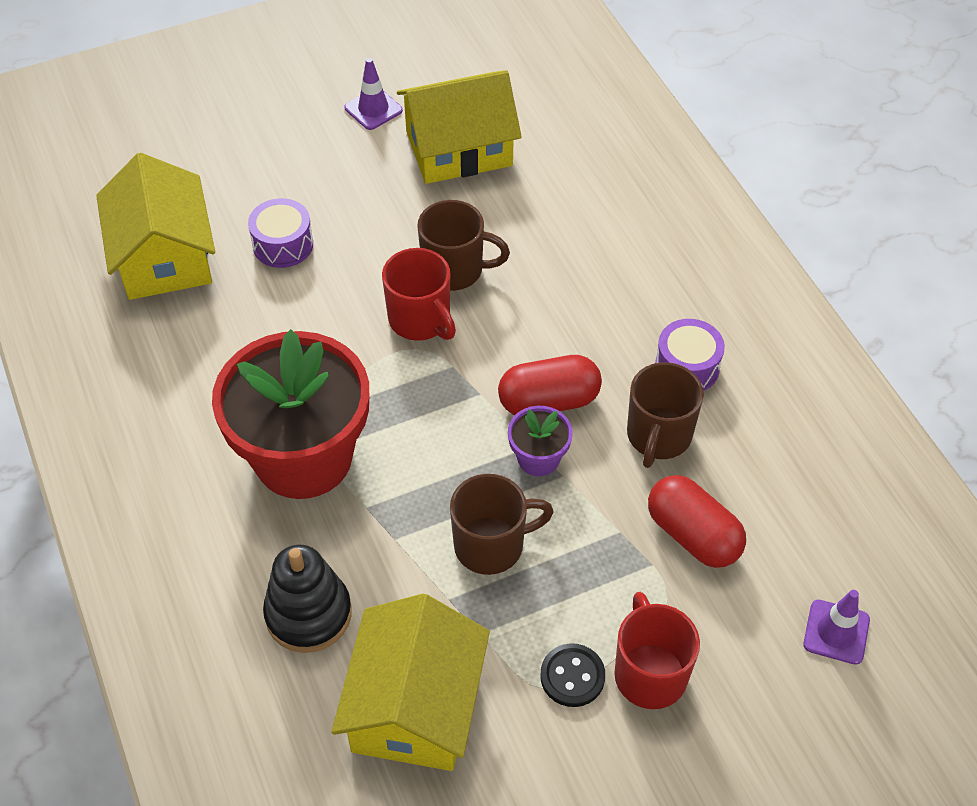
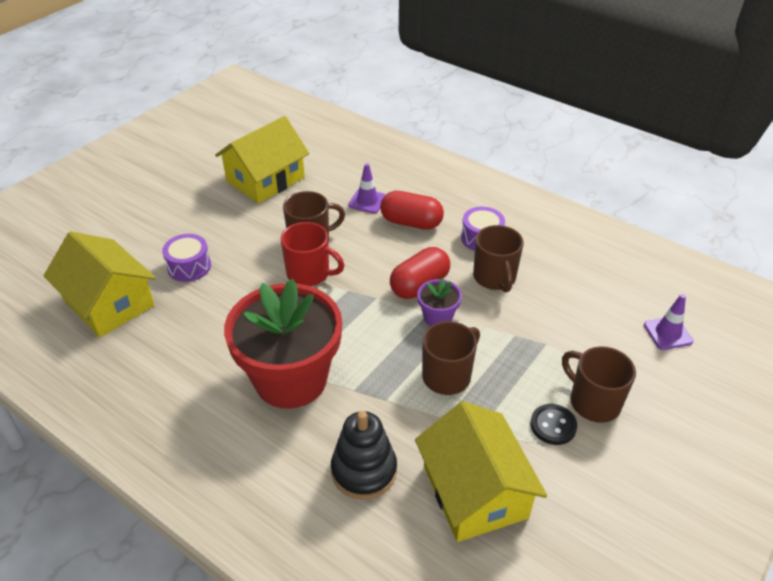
camera: 30 degrees left, 10 degrees down
purple traffic cone [344,58,403,130] -> purple traffic cone moved to [348,163,386,214]
red mug [614,592,700,709] -> brown mug [562,346,636,423]
red capsule [648,475,746,568] -> red capsule moved to [380,191,444,230]

